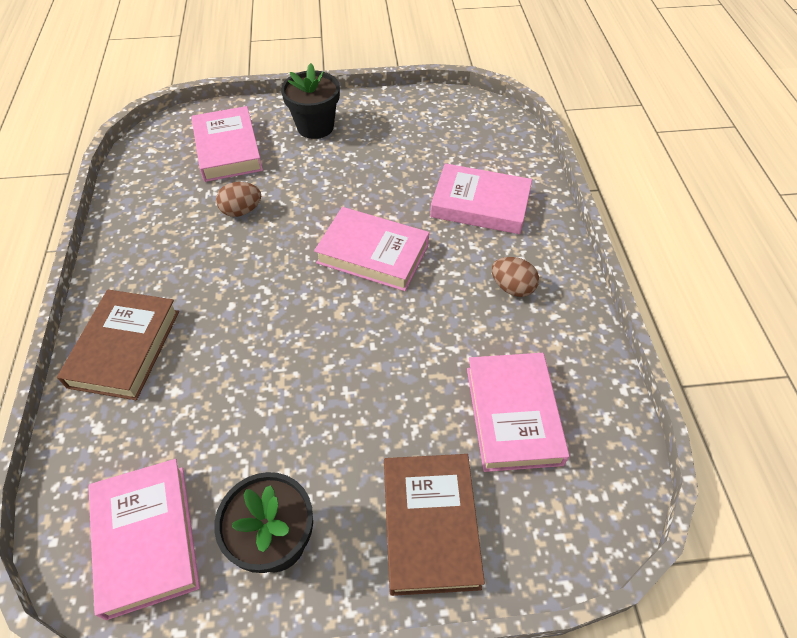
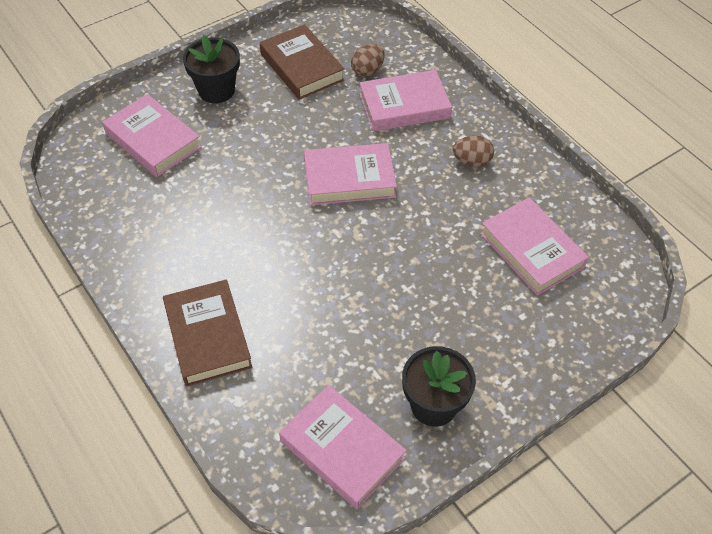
camera: 30 degrees left, 0 degrees up
brown egg [216,182,261,217] -> brown egg moved to [351,44,384,77]
brown book [384,454,485,596] -> brown book moved to [260,24,345,100]

